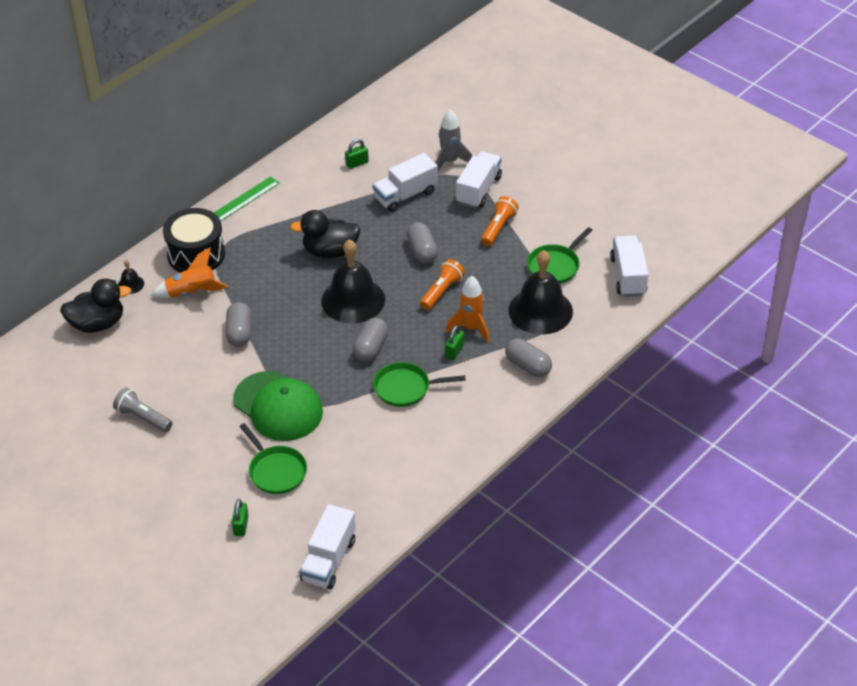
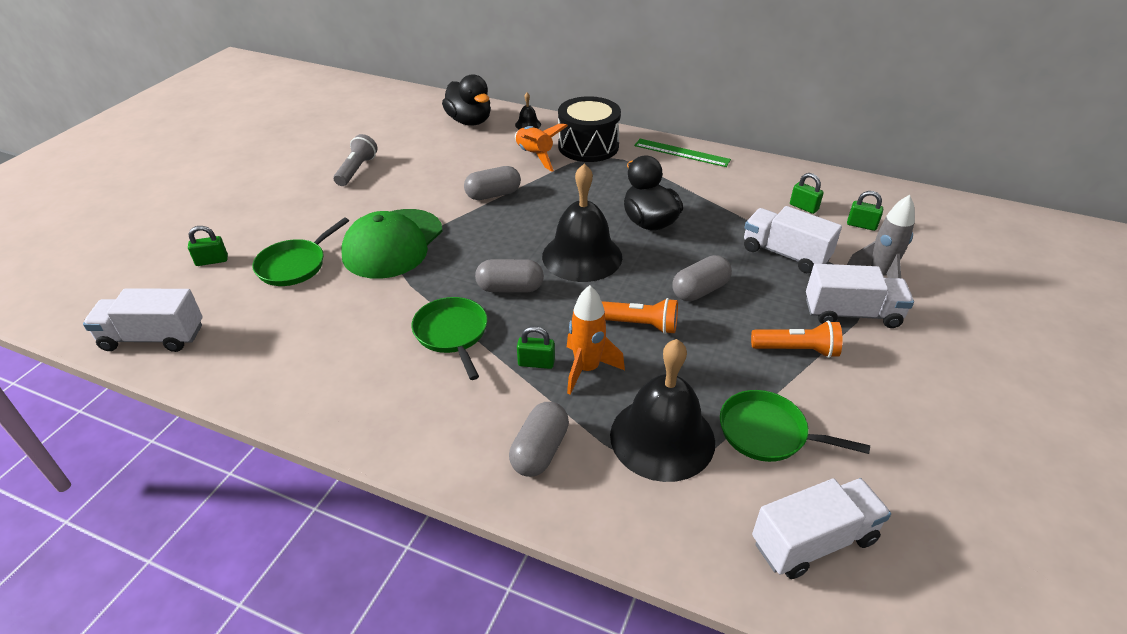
camera: 70 degrees right, 5 degrees down
none -> green padlock [847,191,883,231]

